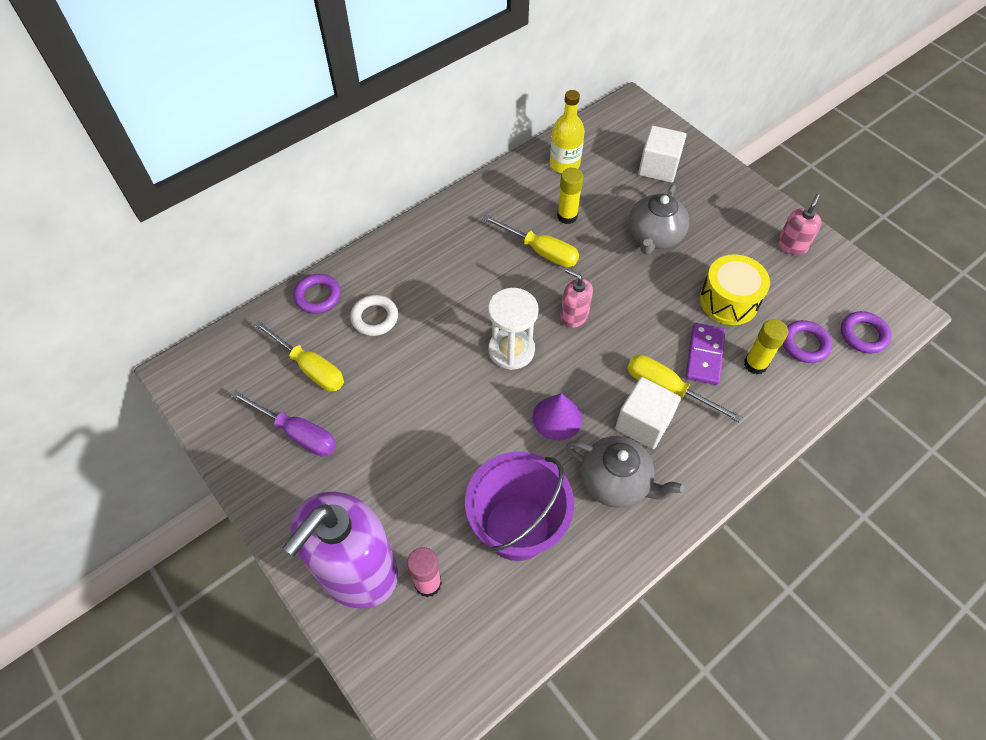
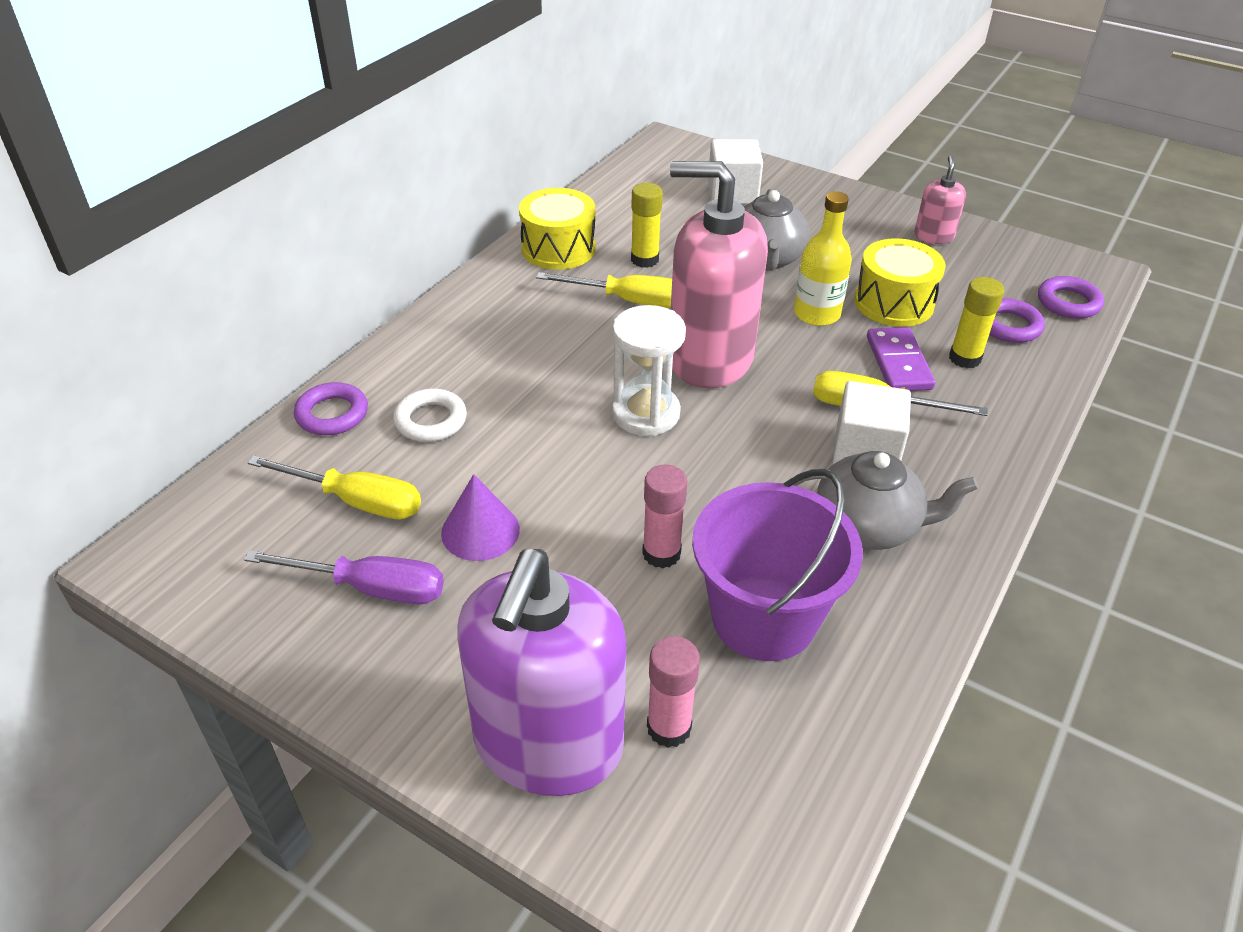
camera: 20 degrees left, 15 degrees down
purple cone [533,393,582,441] -> purple cone moved to [441,474,520,561]
yellow bottle [550,90,585,173] -> yellow bottle moved to [794,191,852,326]
pink soap dispenser [560,269,593,328] -> pink soap dispenser [670,161,768,389], size x2.28
none -> yellow drum [519,188,596,270]
none -> pink glue stick [642,464,687,569]

